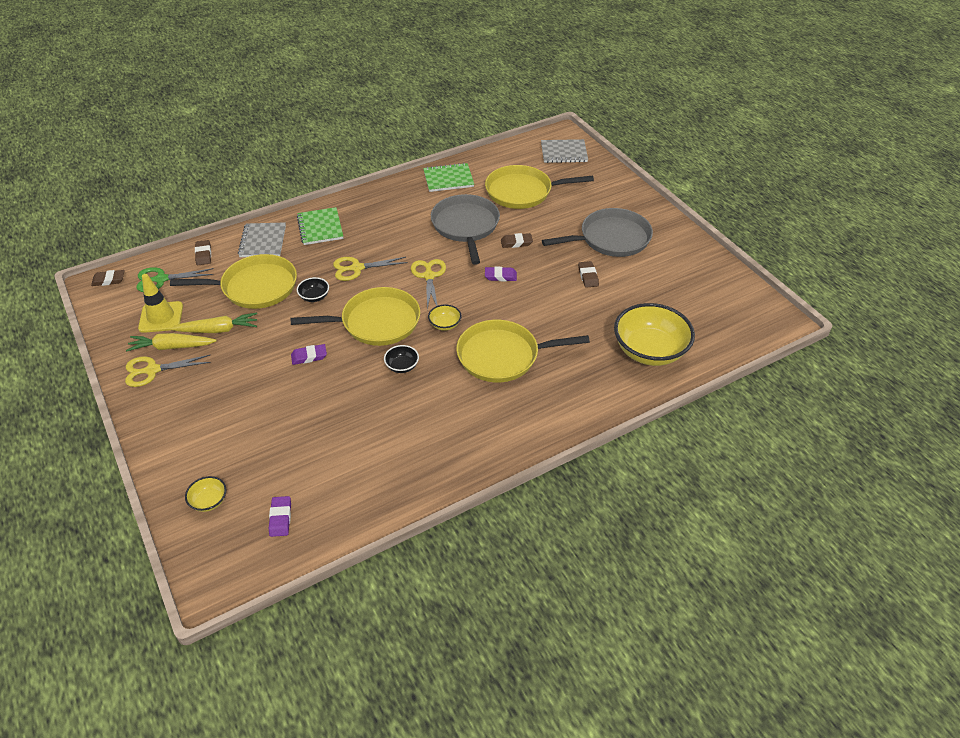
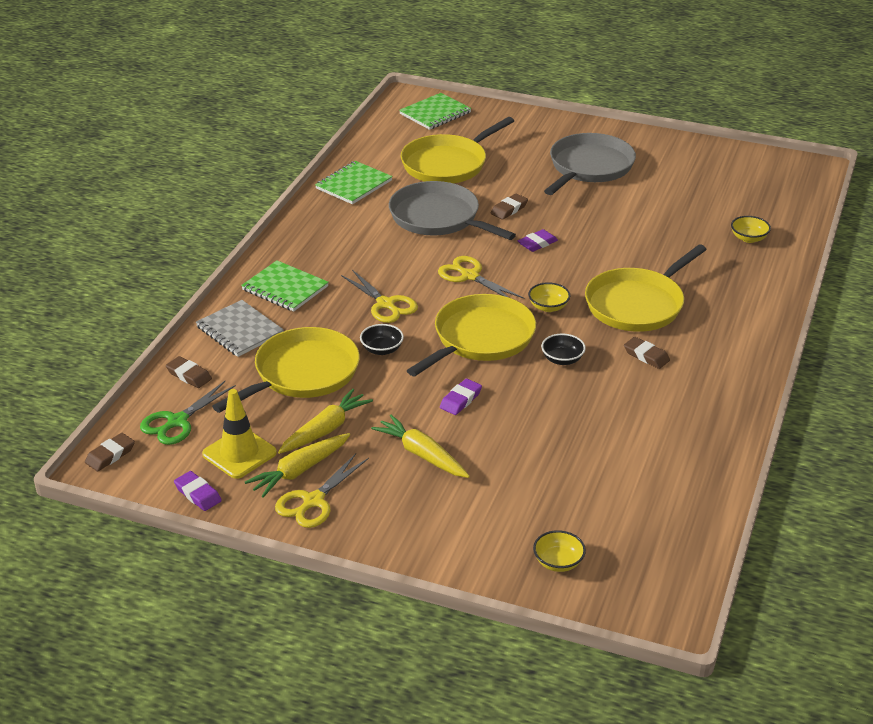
camera: 40 degrees left, 10 degrees down
purple eraser [269,496,291,537] -> purple eraser moved to [174,471,222,511]
yellow scissors [333,257,408,281] -> yellow scissors turned 75 degrees counterclockwise [341,270,418,323]
grey notebook [541,139,588,163] -> green notebook [399,93,472,130]
brown eraser [578,261,599,288] -> brown eraser moved to [624,337,670,369]
yellow bowl [614,303,695,366] -> yellow bowl [731,216,771,243], size x0.44
none -> yellow carrot [371,415,470,478]

